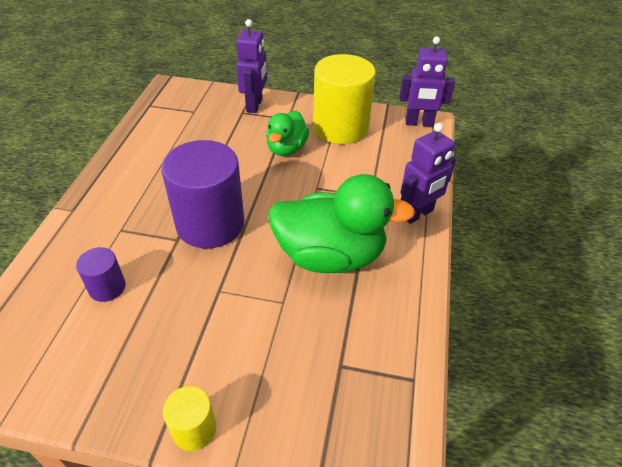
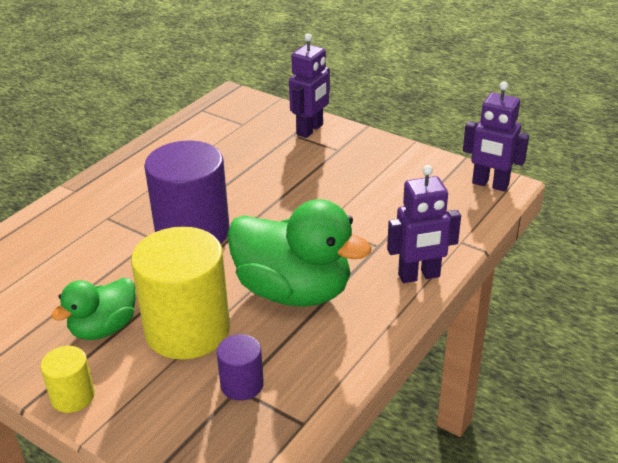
camera: 25 degrees right, 10 degrees down
purple cylinder [76,247,126,302] -> purple cylinder moved to [217,334,264,401]
green duck [266,111,309,156] -> green duck moved to [51,278,136,340]
yellow cylinder [313,54,376,144] -> yellow cylinder moved to [131,227,230,360]

